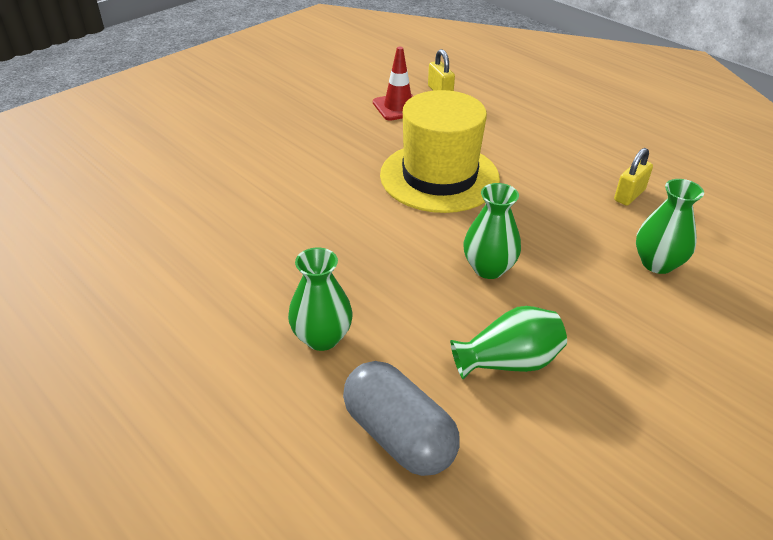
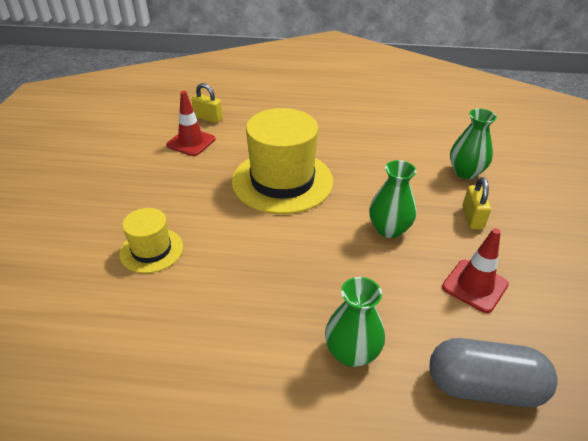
camera: 40 degrees left, 0 degrees up
green vase [450,306,567,379] -> red traffic cone [442,228,509,313]
yellow padlock [614,148,653,205] -> yellow padlock moved to [462,177,491,230]
none -> yellow hat [119,208,183,273]

